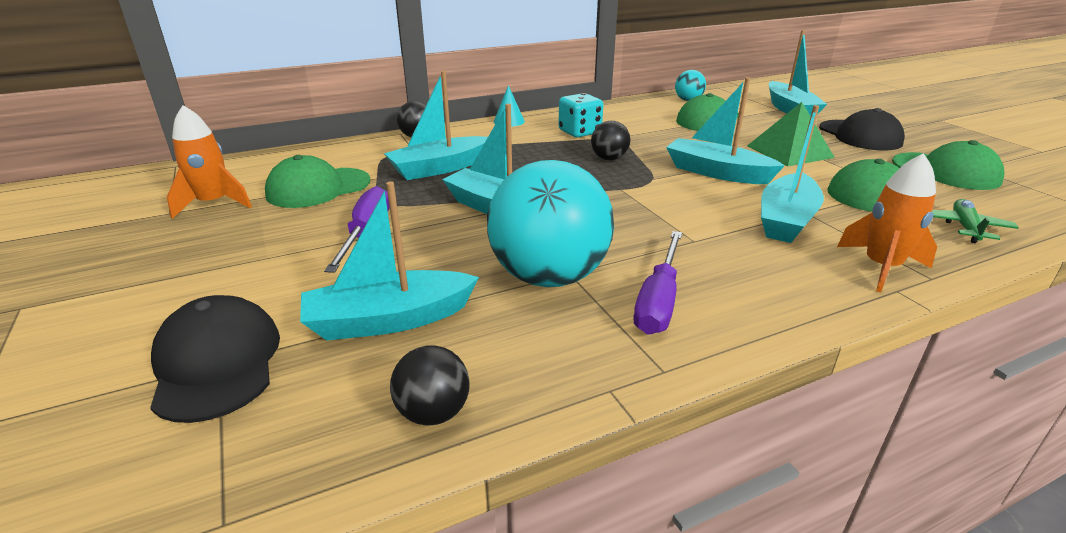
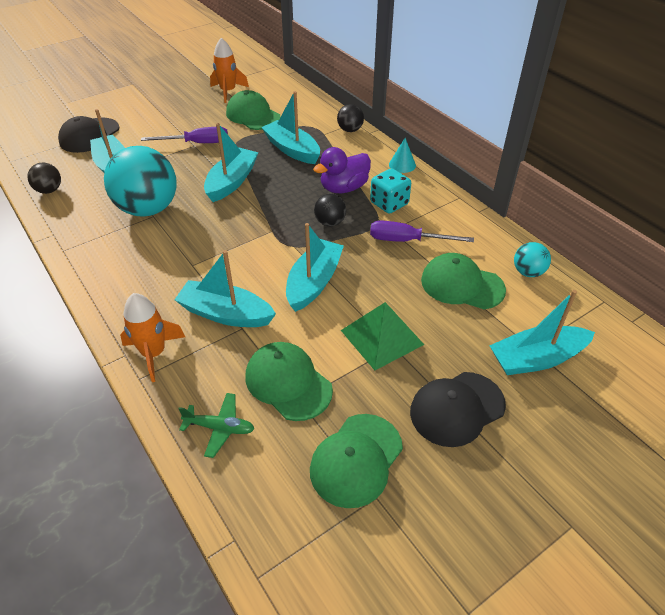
camera: 80 degrees right, 15 degrees up
black cap [150,295,280,423] -> black cap turned 150 degrees clockwise [58,116,120,153]
purple screwdriver [634,231,682,335] -> purple screwdriver moved to [370,220,474,242]
none -> purple duck [313,147,371,193]

